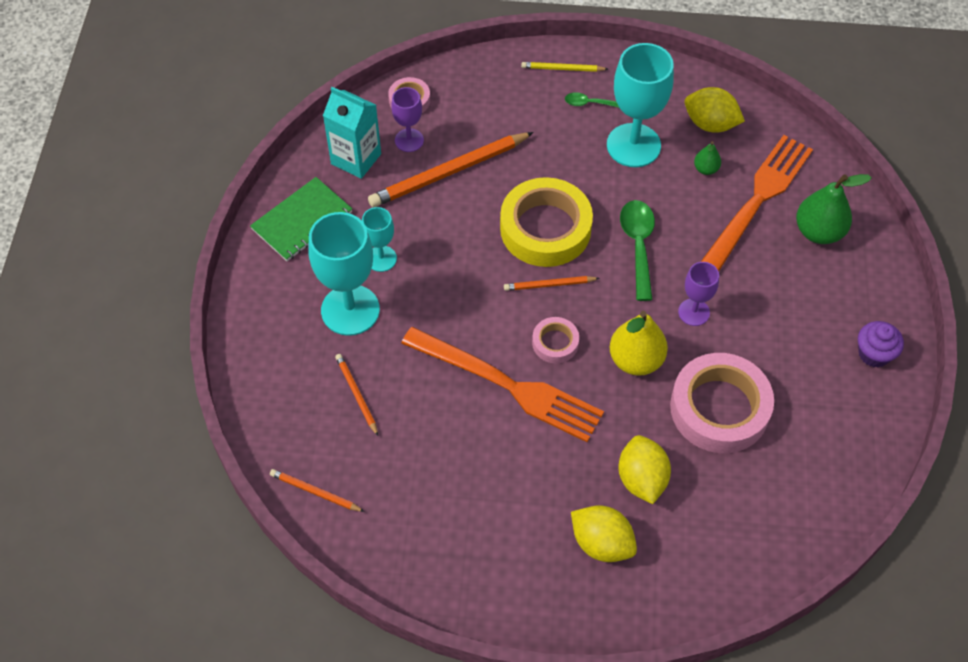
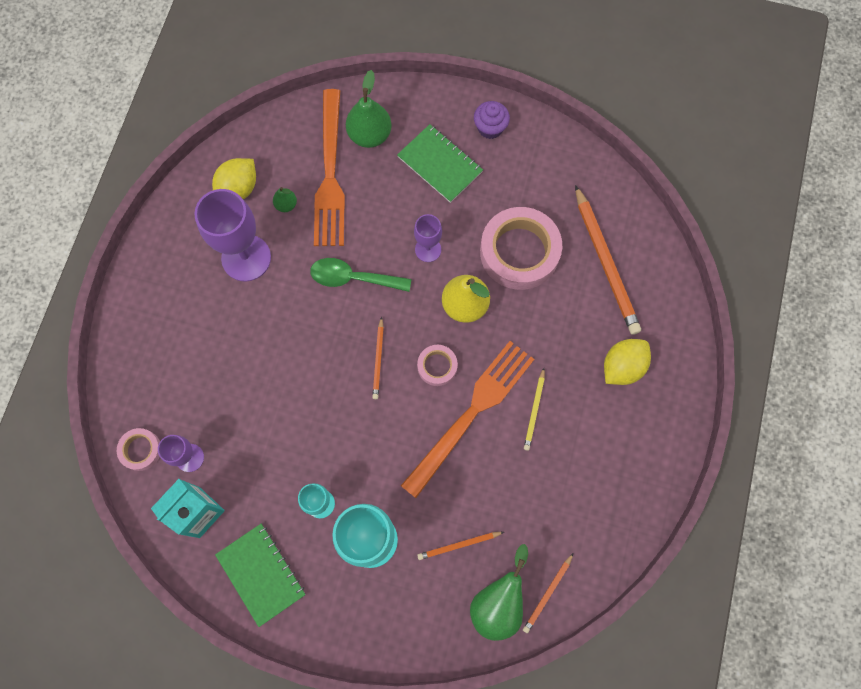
camera: 80 degrees left, 15 degrees up
orange pencil [368,132,534,207] -> orange pencil moved to [575,185,641,335]
yellow tape [500,177,593,267] -> none
yellow pencil [521,62,608,72] -> yellow pencil moved to [524,368,545,451]
green spoon [565,92,619,108] -> none
turquoise goblet [607,43,674,167] -> purple goblet [194,189,271,282]
yellow lemon [618,435,671,504] -> none
orange fork [701,135,813,271] -> orange fork turned 135 degrees counterclockwise [314,89,345,246]
none -> green notebook [397,124,483,203]
none -> green pear [470,544,528,641]

